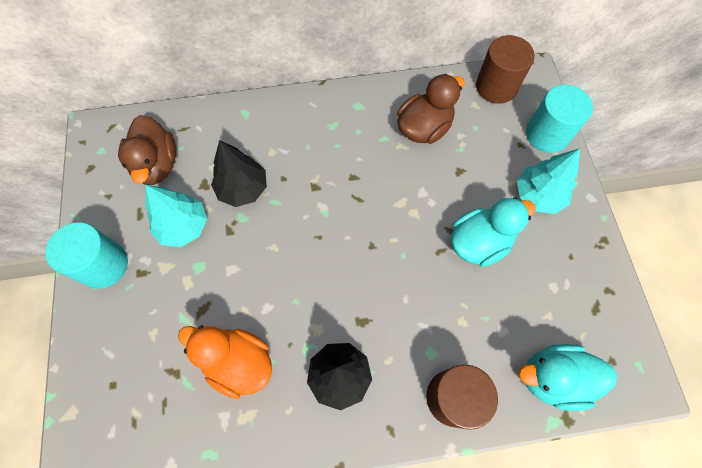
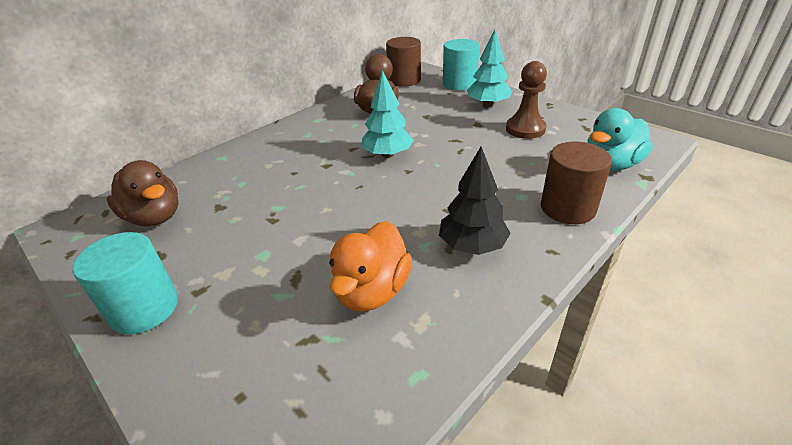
camera: 35 degrees left, 30 degrees down
turquoise tree [145,185,207,247] -> turquoise tree moved to [361,70,414,158]
orange duck [178,325,272,399] -> orange duck turned 60 degrees counterclockwise [329,221,412,312]
black tree [211,140,267,207] -> none
turquoise duck [451,197,536,267] -> none
none -> brown pawn [506,61,547,139]

